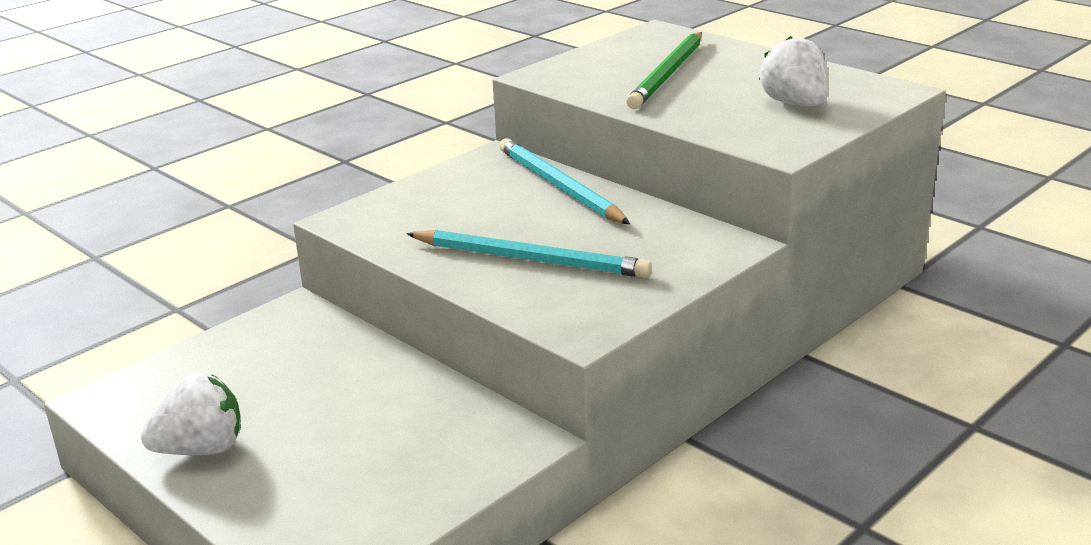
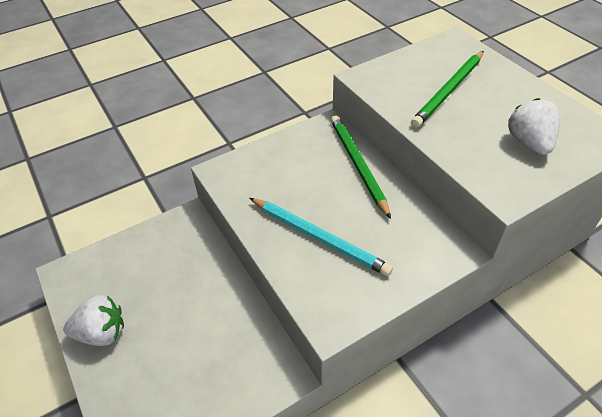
camera: 15 degrees right, 20 degrees up
turquoise pencil [499,138,630,224] -> green pencil [331,115,391,219]

